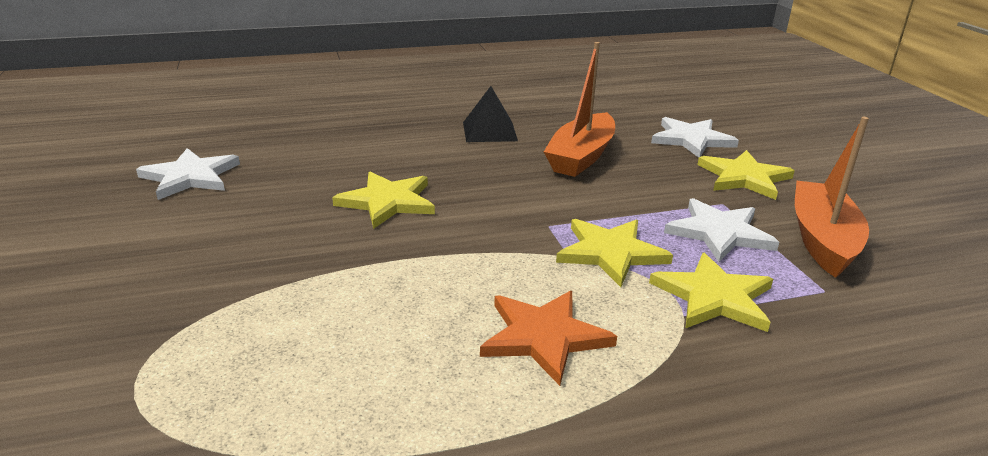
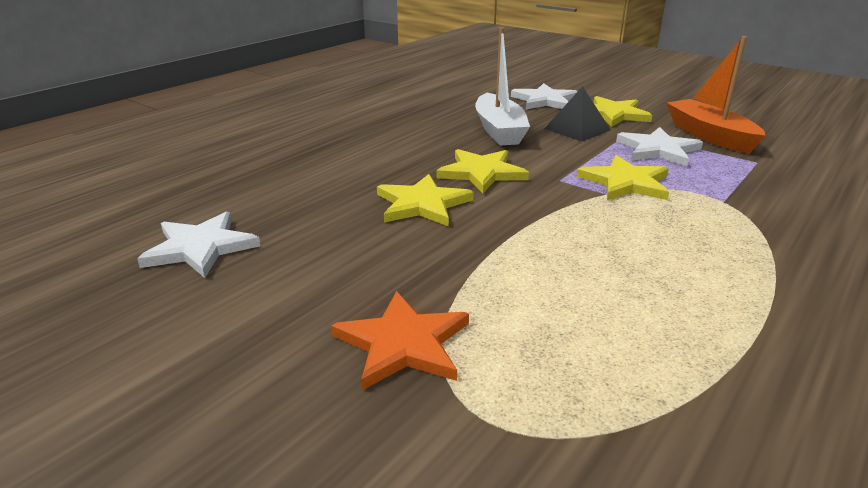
camera: 35 degrees left, 0 degrees up
black pyramid [463,86,518,142] -> black pyramid moved to [544,86,611,141]
orange star [480,291,617,386] -> orange star moved to [331,291,469,390]
orange boat [544,42,615,177] -> white boat [475,27,530,146]
yellow star [649,253,773,332] -> yellow star moved to [436,149,529,193]

